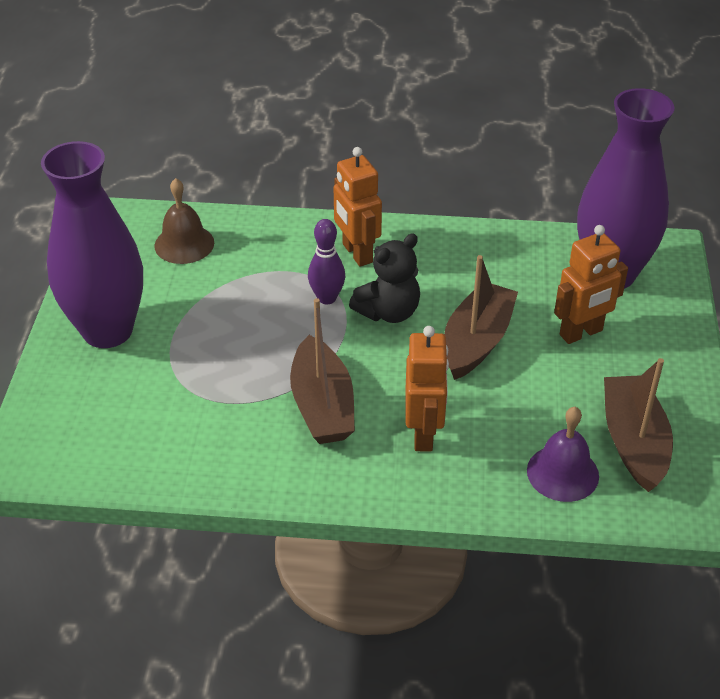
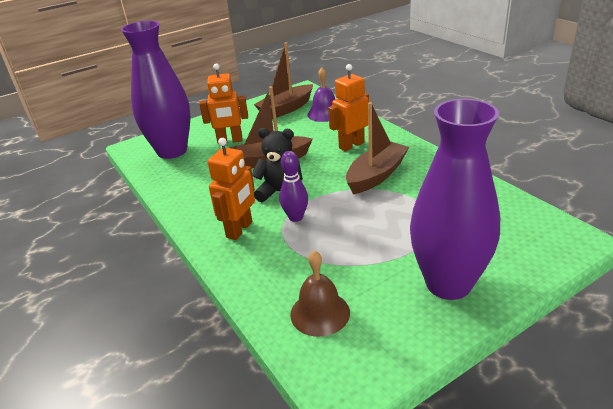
camera: 125 degrees left, 10 degrees down
orange robot [554,225,628,344] -> orange robot turned 150 degrees clockwise [199,63,248,144]

